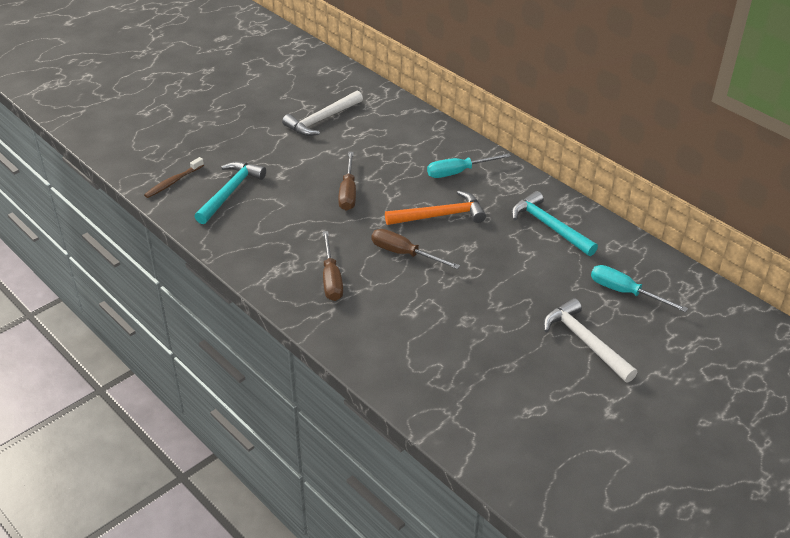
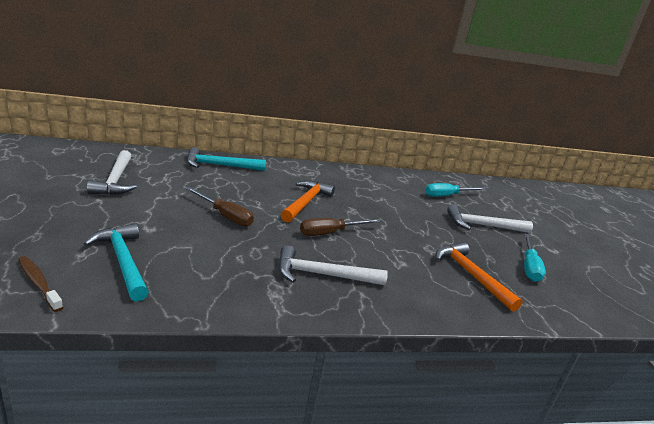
camera: 60 degrees left, 15 degrees down
brown toothbrush [144,157,204,198] -> brown toothbrush turned 150 degrees clockwise [18,256,63,312]
brown screwdriver [323,231,343,301] -> white hammer [278,245,388,285]
turquoise screwdriver [427,153,511,178] -> turquoise screwdriver moved to [524,233,546,282]
turquoise hammer [511,191,598,256] -> turquoise hammer moved to [187,147,266,171]
none -> orange hammer [436,242,523,312]

